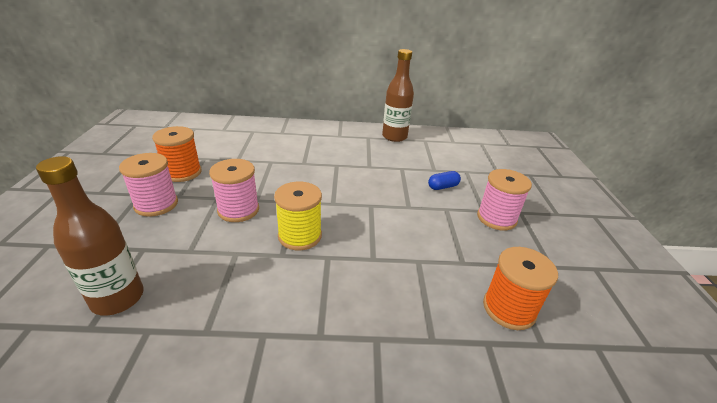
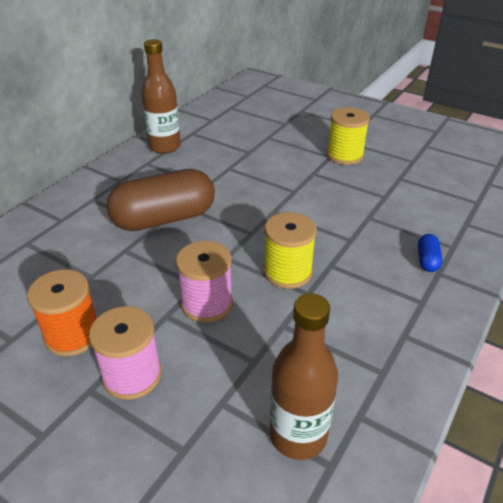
camera: 55 degrees left, 5 degrees up
blue capsule [428,171,461,190] -> blue capsule moved to [418,234,442,272]
pink spool [477,169,532,231] -> yellow spool [327,107,370,165]
orange spool [483,247,558,330] -> none
none -> brown capsule [107,169,215,231]

